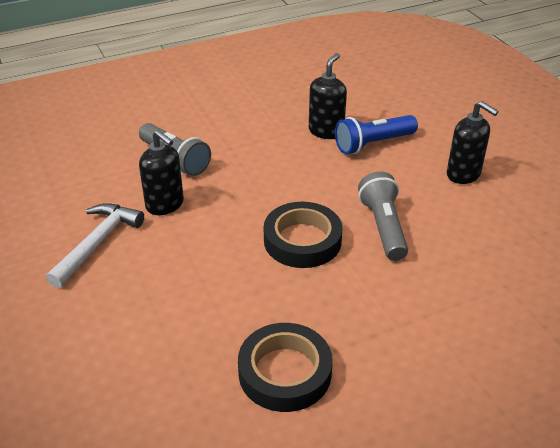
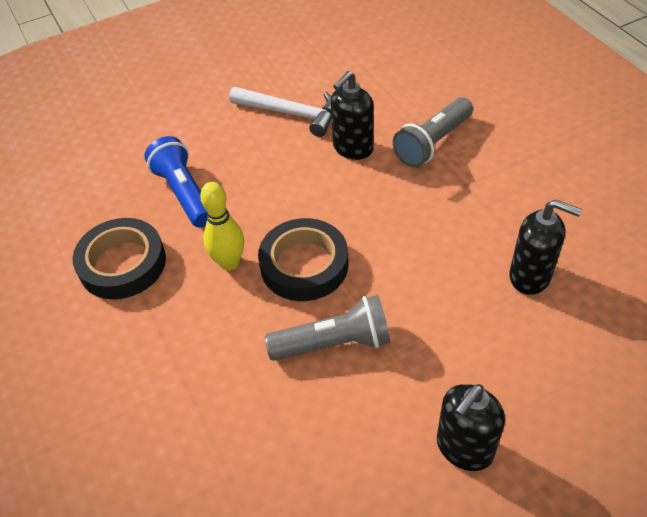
camera: 90 degrees right, 10 degrees up
blue flashlight [335,115,418,154] -> blue flashlight moved to [144,136,207,228]
none -> yellow bowling pin [200,182,244,270]

